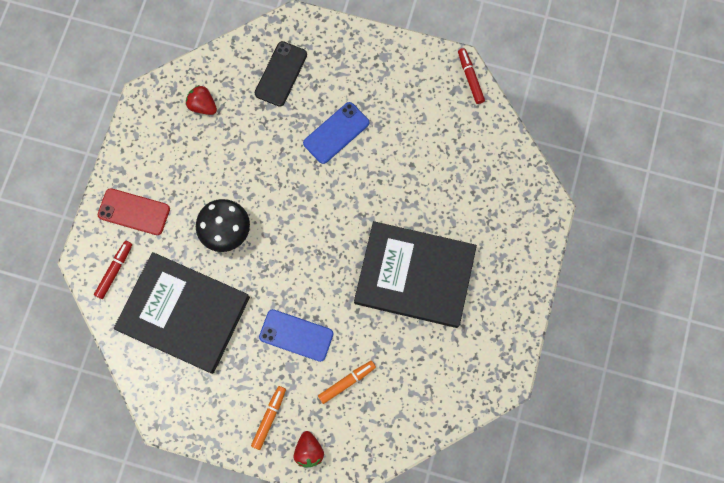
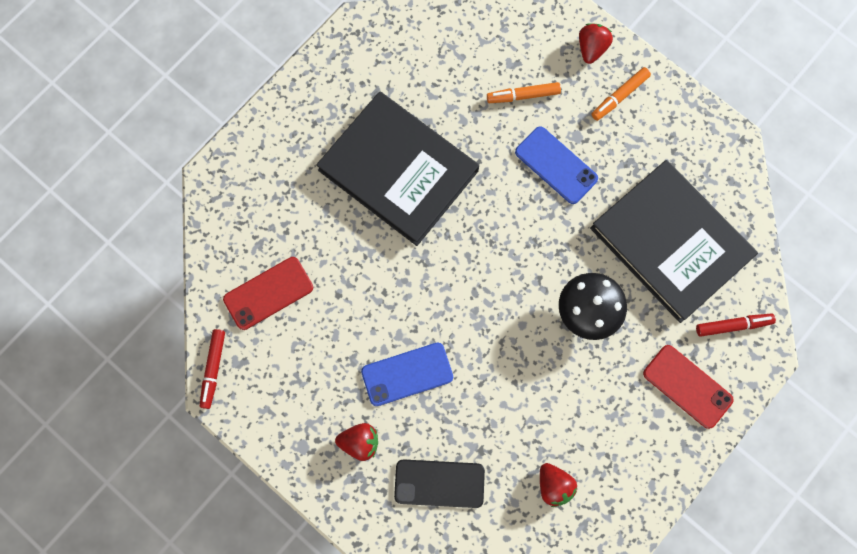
camera: 155 degrees left, 0 degrees up
red marker [94,241,132,299] -> red marker turned 150 degrees counterclockwise [696,314,776,337]
black phone [255,41,307,107] -> black phone turned 45 degrees clockwise [394,459,485,508]
none -> red phone [223,257,313,330]
none -> red strawberry [335,423,378,461]

